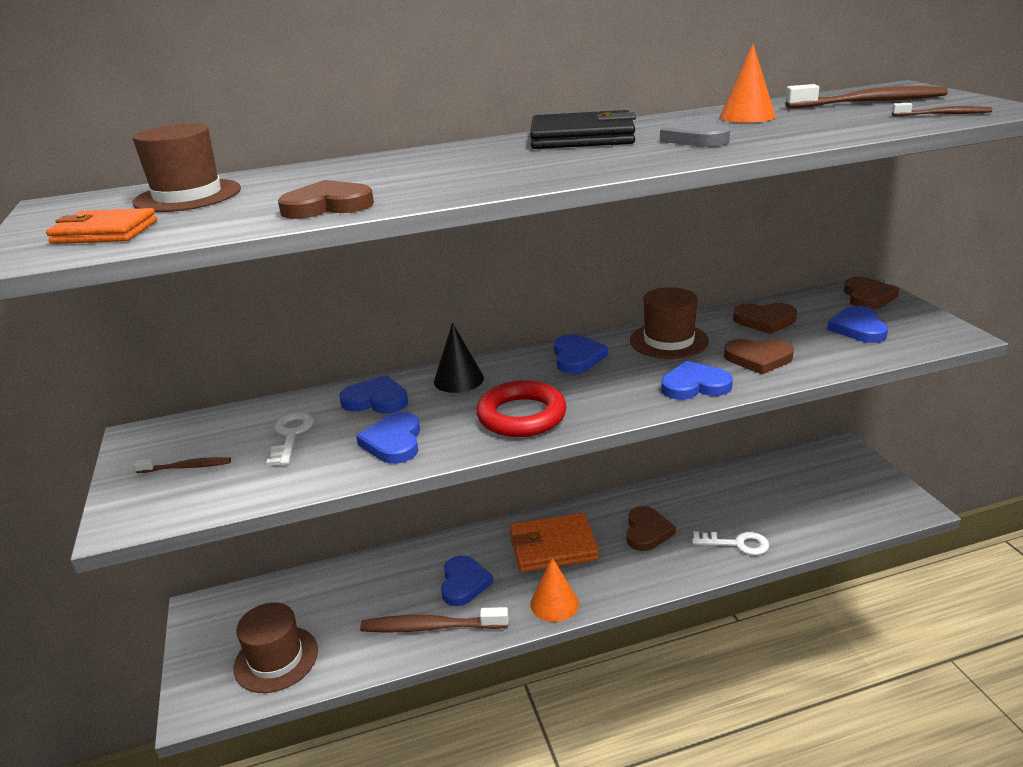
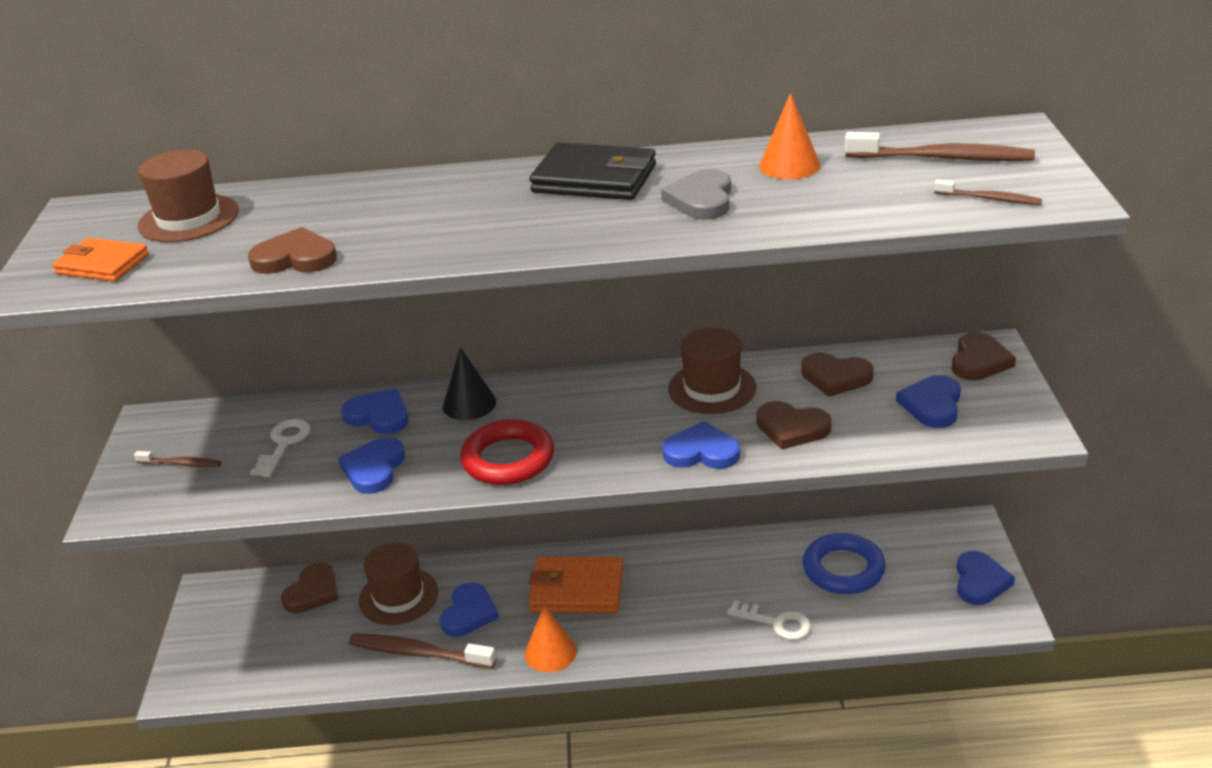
camera: 15 degrees right, 5 degrees up
brown hat [233,602,318,693] -> brown hat moved to [359,543,439,625]
blue heart [554,334,608,374] -> blue heart moved to [957,551,1015,605]
brown heart [626,506,676,551] -> brown heart moved to [281,562,338,613]
none -> blue ring [803,533,886,594]

